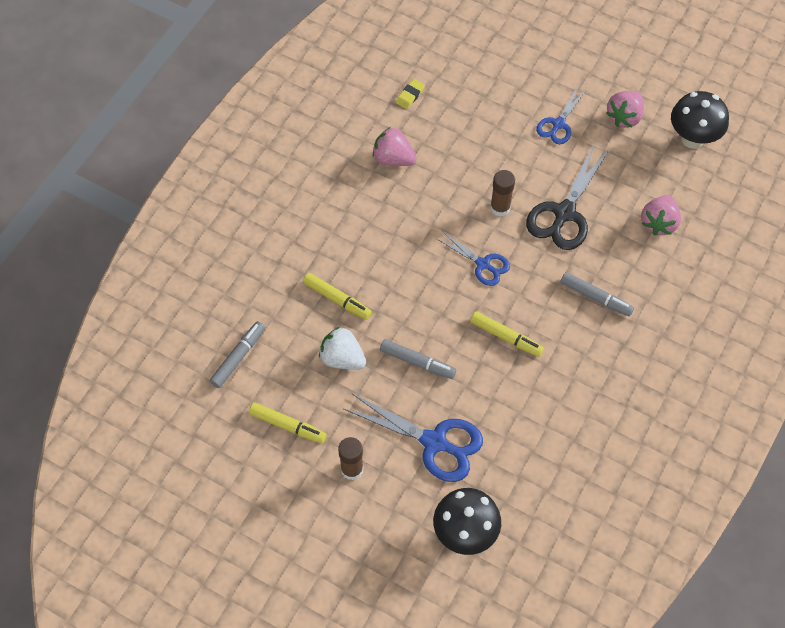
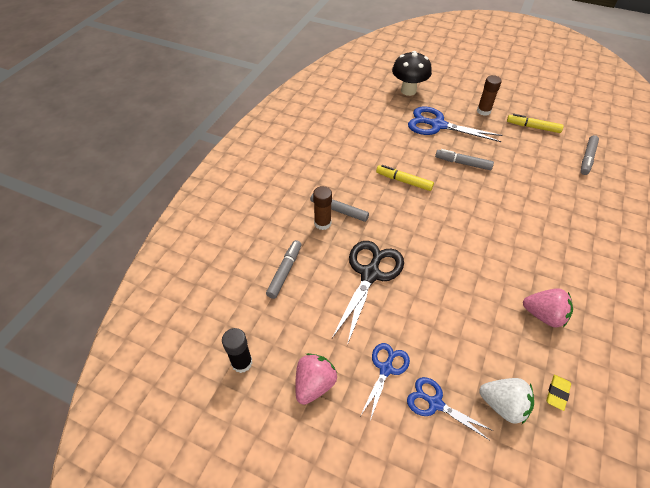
camera: 175 degrees right, 10 degrees down
yellow marker [303,273,372,320] -> none
white strawberry [319,327,366,370] -> white strawberry moved to [479,378,534,424]
blue scissors [437,232,510,286] -> blue scissors moved to [407,377,493,440]
brown glue stick [490,170,515,217] -> brown glue stick moved to [313,186,332,230]
pink strawberry [641,195,681,235] -> grey marker [266,240,301,299]
black mushroom [671,91,729,149] -> black glue stick [222,328,252,373]

